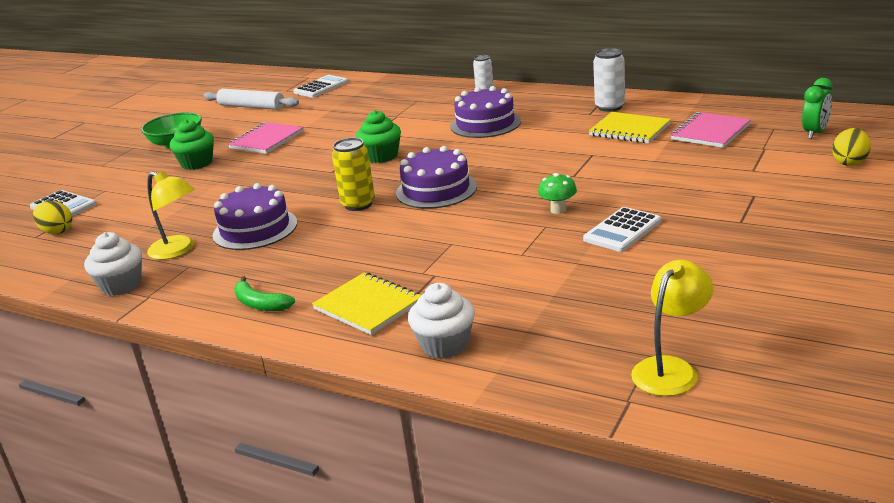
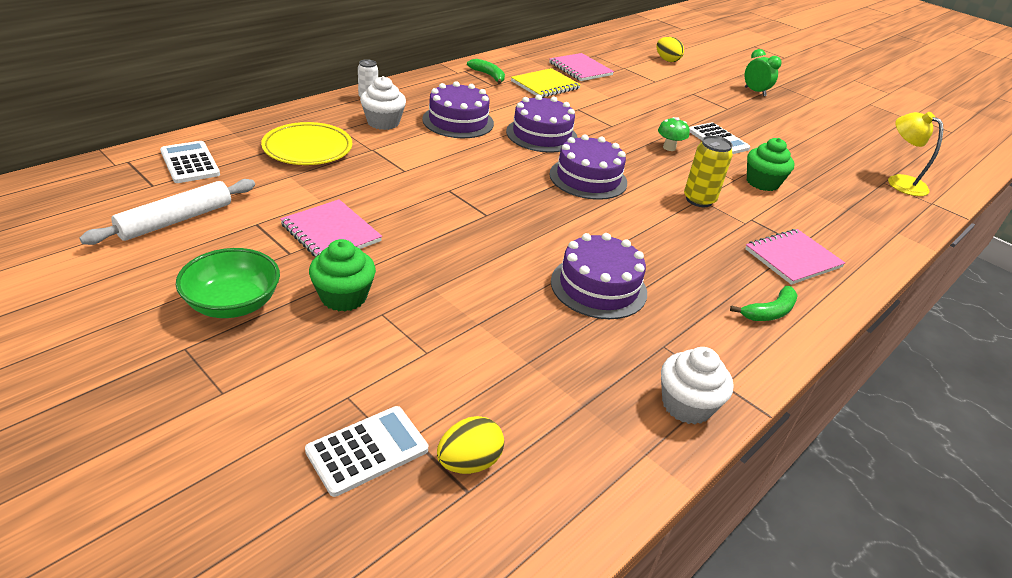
camera: 80 degrees left, 10 degrees up
yellow lamp [147,171,195,260] -> none
yellow notebook [312,272,421,335] -> pink notebook [745,229,845,285]
yellow can [332,138,375,211] -> yellow can moved to [684,135,733,207]
green cupcake [356,110,401,163] -> green cupcake moved to [747,138,795,191]
white cupcake [408,283,475,358] -> white cupcake moved to [360,76,406,130]
white can [593,48,625,112] -> green banana [467,59,505,84]
green clock [802,78,833,139] -> green clock moved to [744,49,782,96]
none -> yellow plate [261,122,353,165]
none -> purple cake [506,95,578,153]

